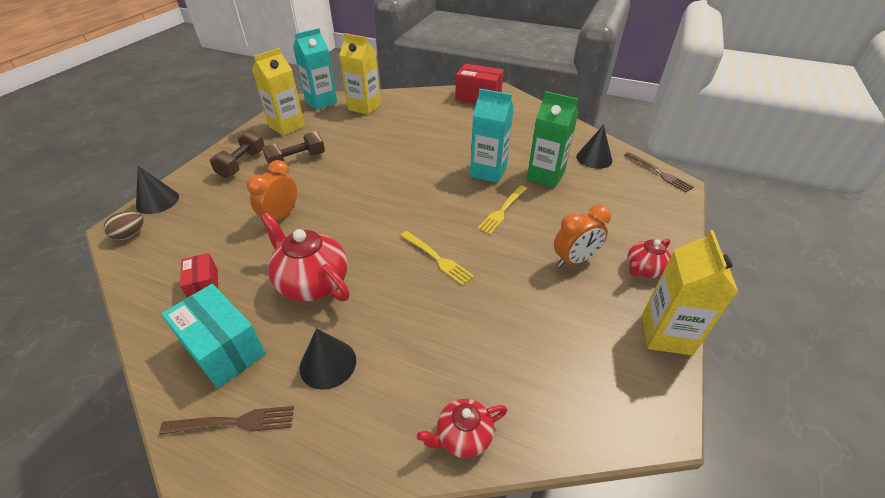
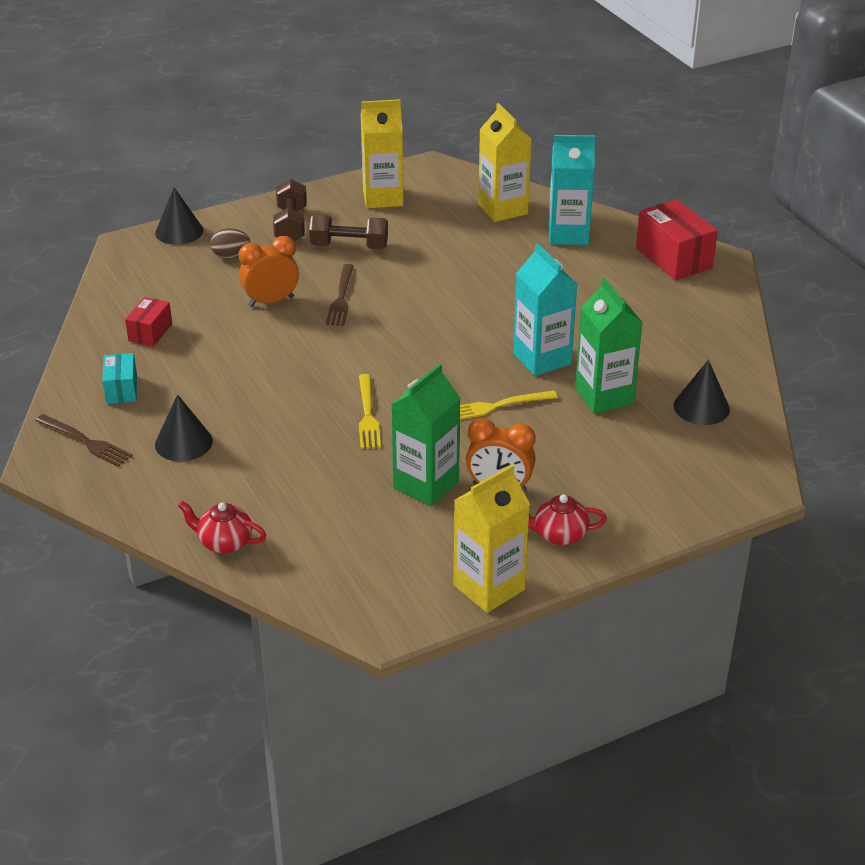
camera: 40 degrees right, 5 degrees down
brown egg [104,211,144,240] -> brown egg moved to [210,228,250,259]
turquoise box [161,284,266,388] -> turquoise box [102,353,137,404], size x0.57
brown dumbbell [210,129,265,178] -> brown dumbbell turned 60 degrees counterclockwise [273,179,307,241]
red teapot [260,213,350,301] -> none
turquoise carton [293,28,337,110] -> turquoise carton moved to [548,135,595,245]
brown fork [624,152,694,192] -> brown fork moved to [326,264,354,326]
none -> green carton [391,363,460,506]

